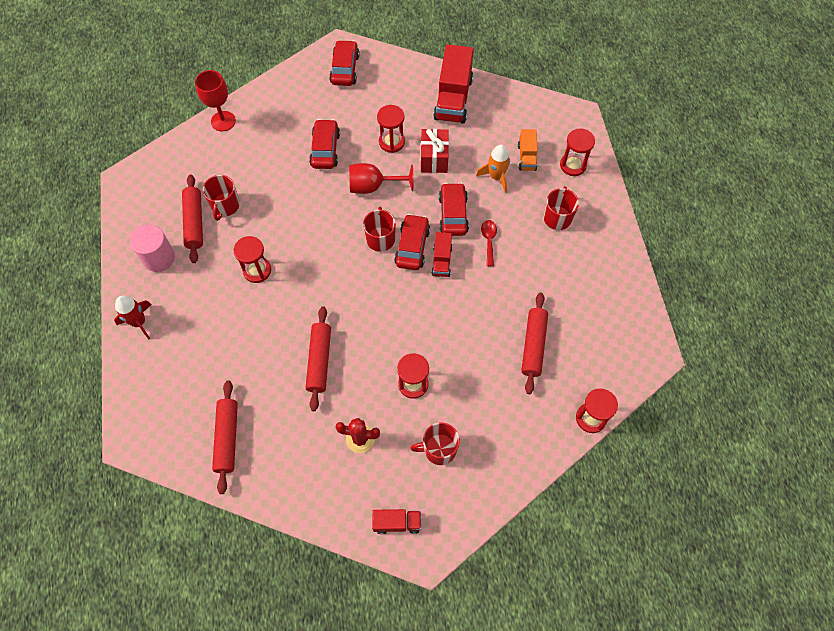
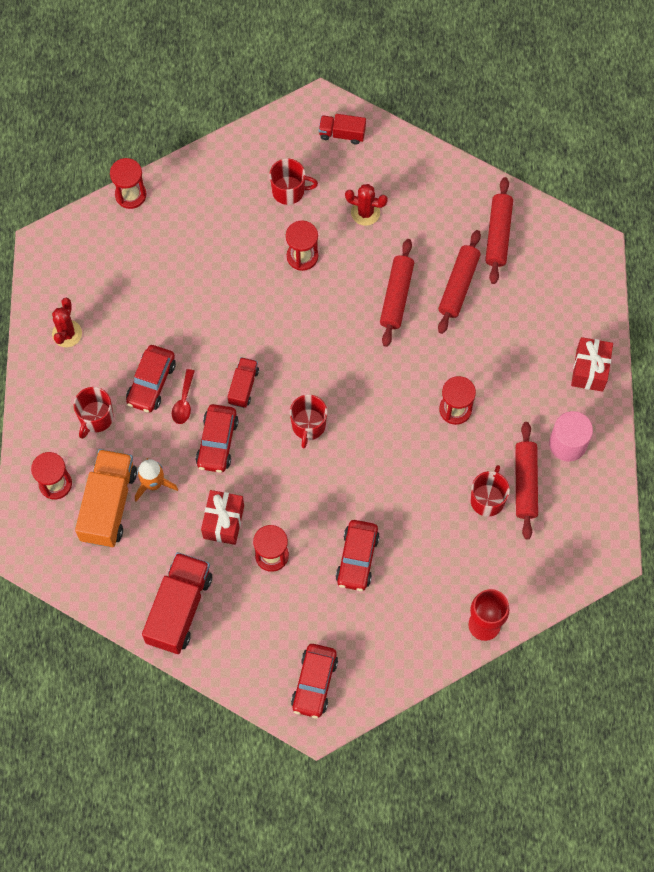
camera: 170 degrees left, 5 degrees up
red rocket [114,296,152,339] -> red gift [571,337,613,392]
red goblet [349,163,413,194] -> none
red car [394,214,430,270] -> red car moved to [126,345,176,412]
orange truck [518,129,538,171] -> orange truck [75,449,137,547], size x1.89
red rolling pin [521,292,548,394] -> red rolling pin moved to [438,230,481,334]
none -> red cactus [52,298,82,347]

